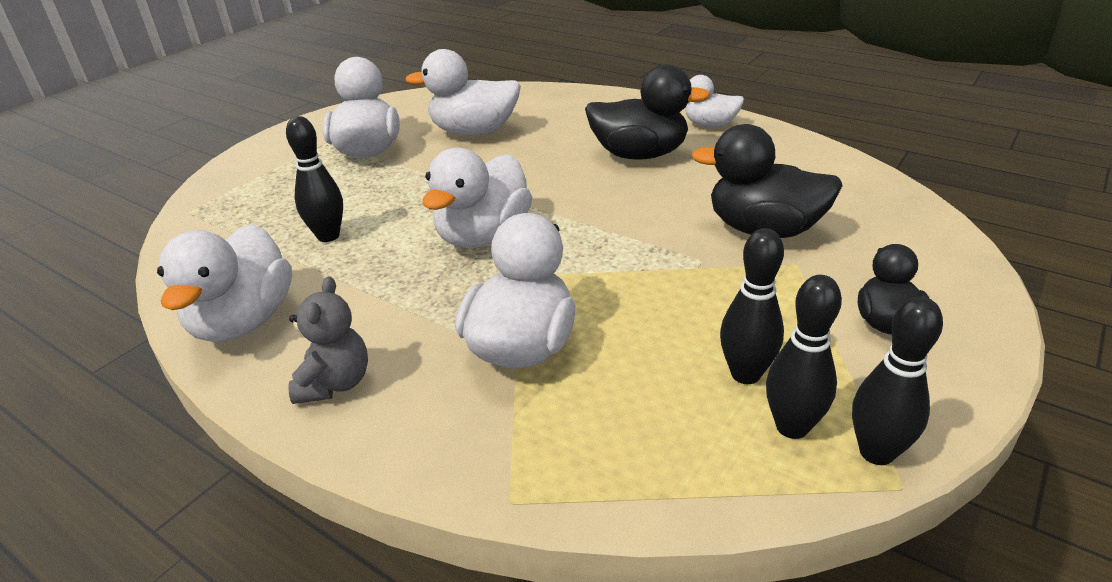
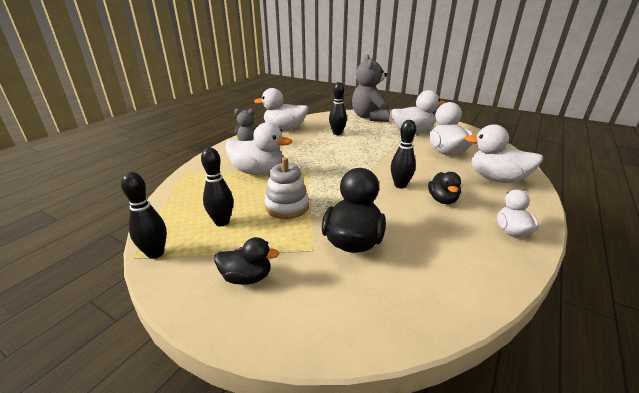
camera: 85 degrees right, 5 degrees down
white duck [422,148,532,248] -> white duck moved to [465,124,543,183]
black duck [585,64,710,160] -> black duck [428,172,461,204], size x0.60
black bowling pin [766,275,842,439] -> black bowling pin moved to [391,120,416,188]
none -> white stacking toy [265,157,309,219]
none -> grey teddy bear [352,54,390,122]

